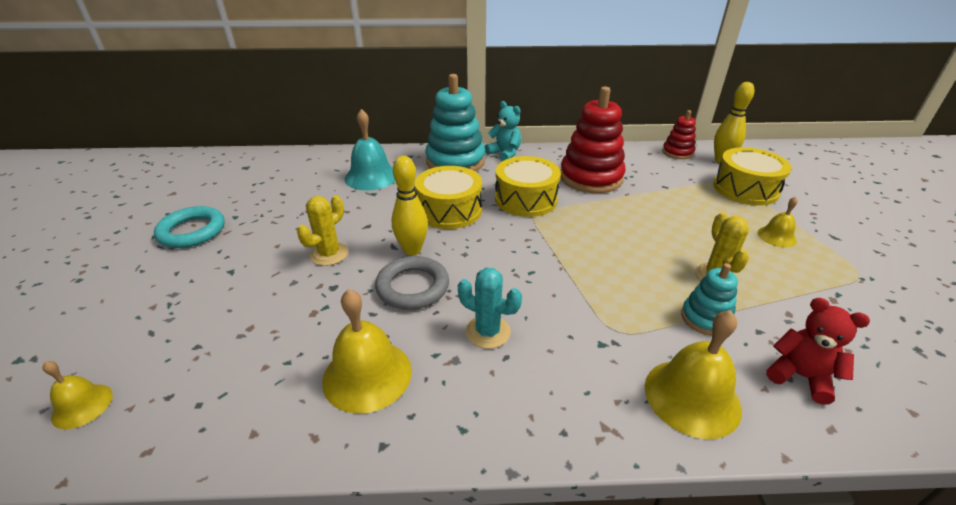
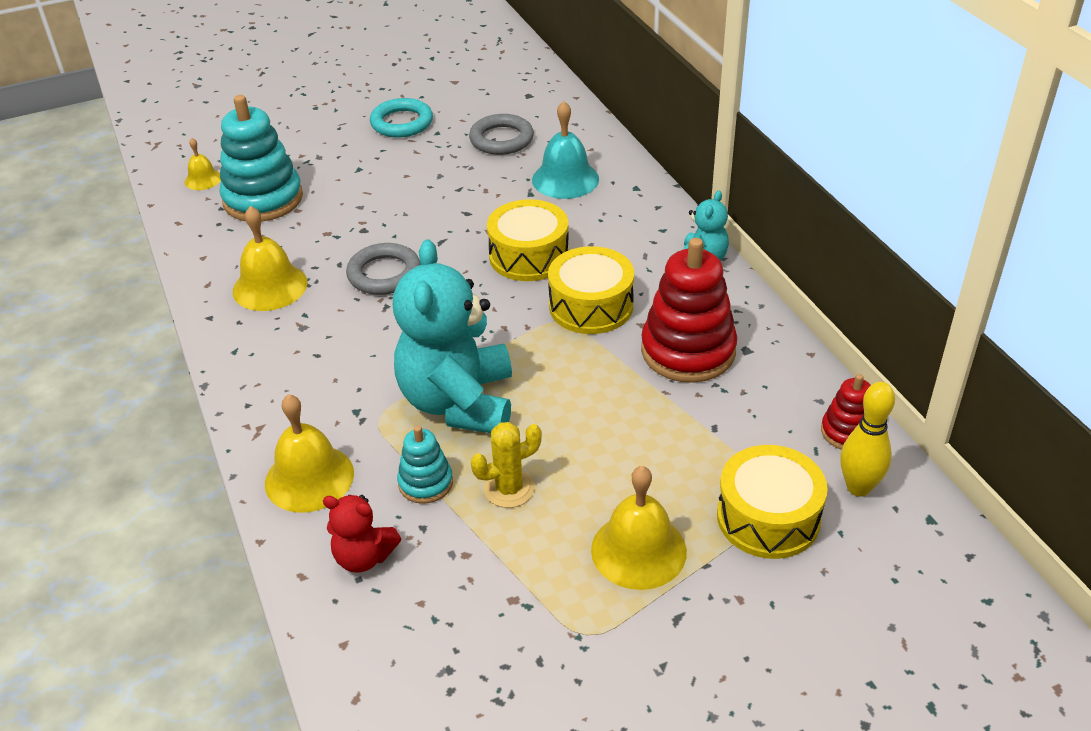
camera: 70 degrees right, 5 degrees up
yellow cactus [297,195,348,266] -> none
yellow bowling pin [392,156,428,255] -> none
turquoise stacking toy [425,74,485,171] -> turquoise stacking toy moved to [219,95,303,222]
turquoise cactus [458,268,522,349] -> none
yellow bell [758,197,798,248] -> yellow bell [591,466,687,590], size x1.79
red teddy bear [766,298,870,405] -> red teddy bear turned 90 degrees clockwise [323,495,401,573]
none -> turquoise teddy bear [393,239,512,433]
none -> grey ring [469,114,534,155]

